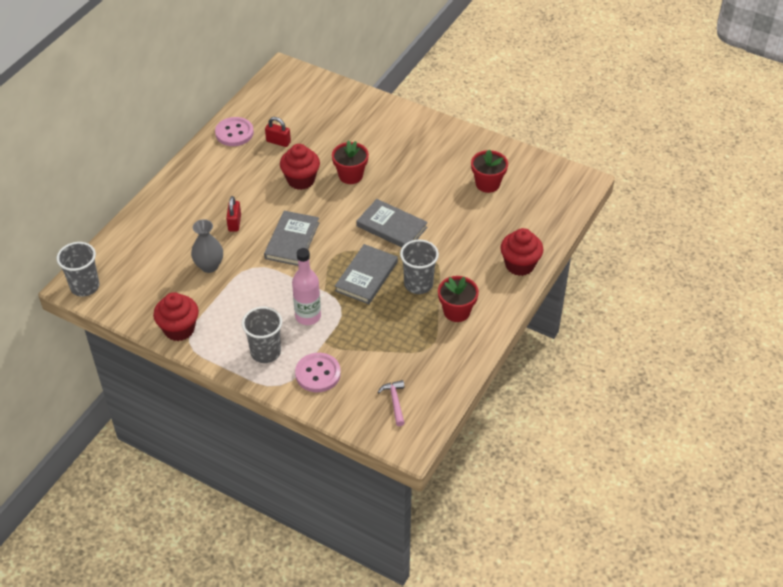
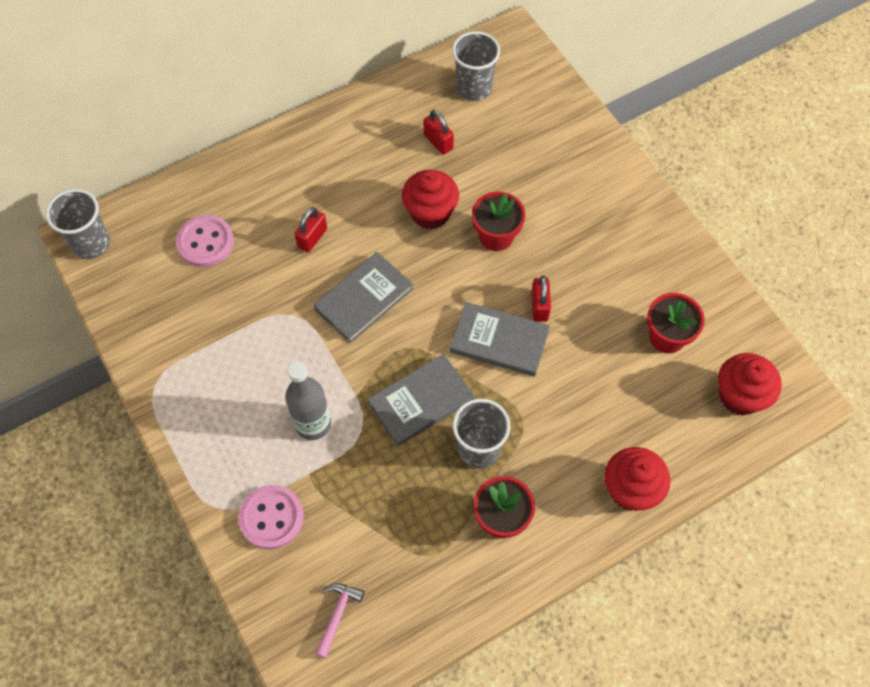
camera: 30 degrees right, 15 degrees up
red cupcake [153,292,199,341] -> red cupcake moved to [718,353,782,415]
grey vase [191,219,223,273] -> none
pink button [215,117,254,146] -> pink button moved to [176,215,234,267]
grey cup [242,307,282,363] -> grey cup moved to [452,31,500,101]
pink bottle [292,248,321,325] -> grey bottle [285,361,331,440]
grey book [356,199,428,247] -> grey book turned 45 degrees counterclockwise [450,302,550,377]
none -> red padlock [531,276,551,322]

